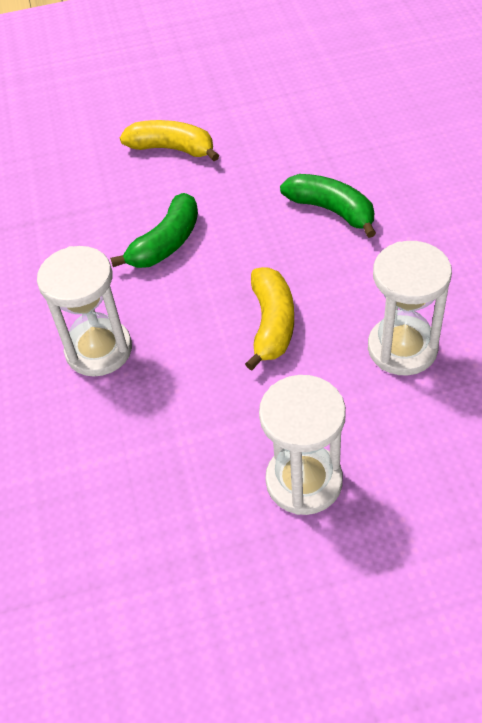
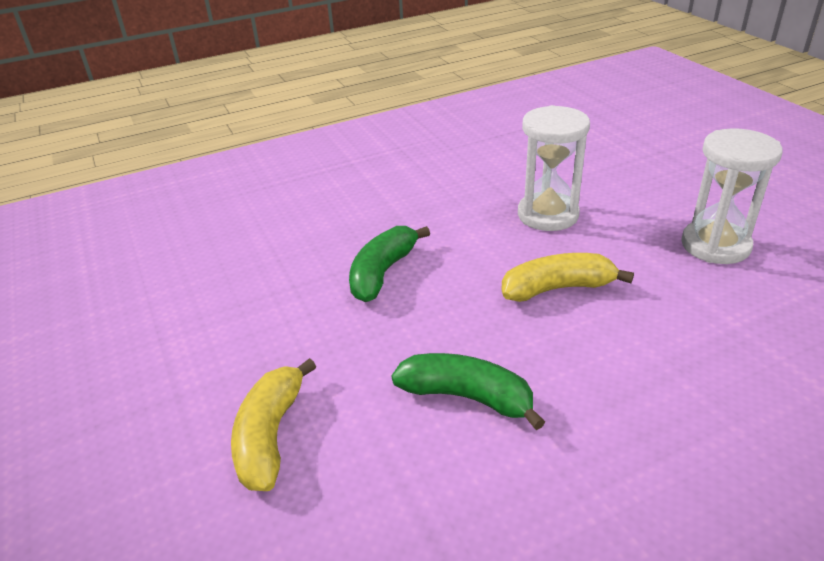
camera: 105 degrees left, 15 degrees down
white hourglass [37,246,132,376] -> none

